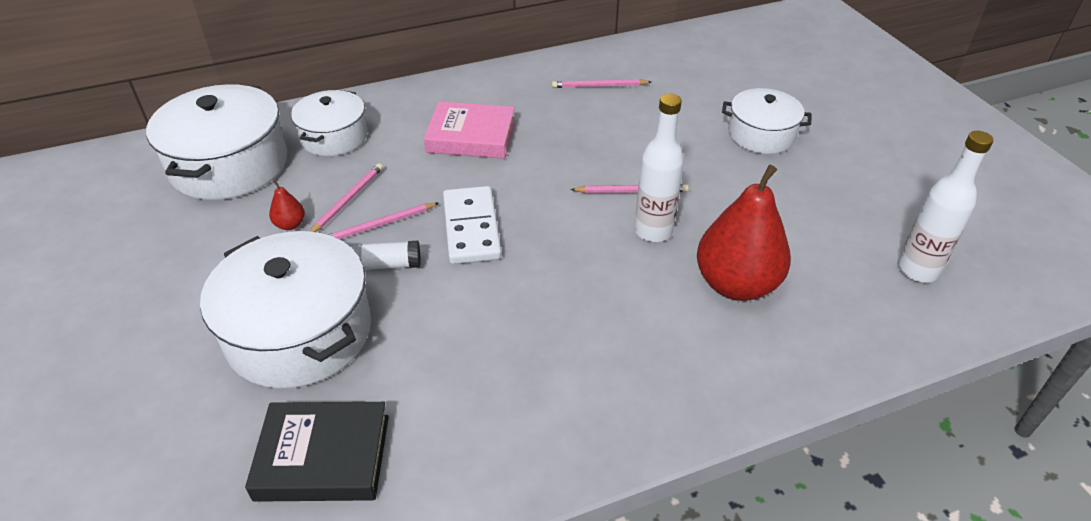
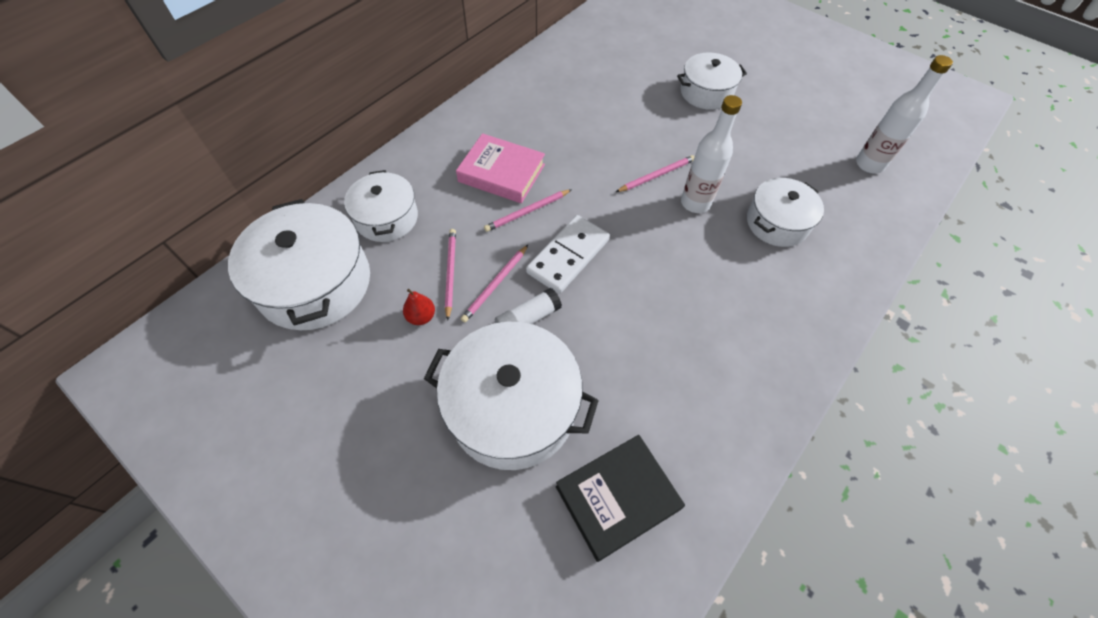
camera: 30 degrees left, 15 degrees up
pink book [424,101,515,159] -> pink book turned 45 degrees clockwise [456,133,545,203]
white domino [443,186,502,264] -> white domino turned 75 degrees clockwise [526,215,610,294]
pink pencil [552,79,651,88] -> pink pencil moved to [484,189,572,232]
red pear [697,165,791,301] -> white pot [747,178,824,247]

